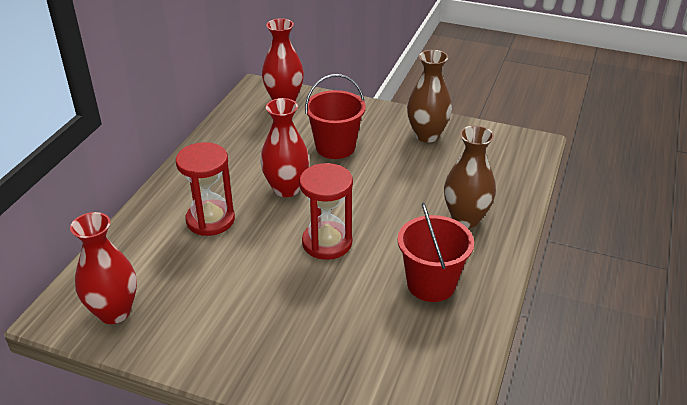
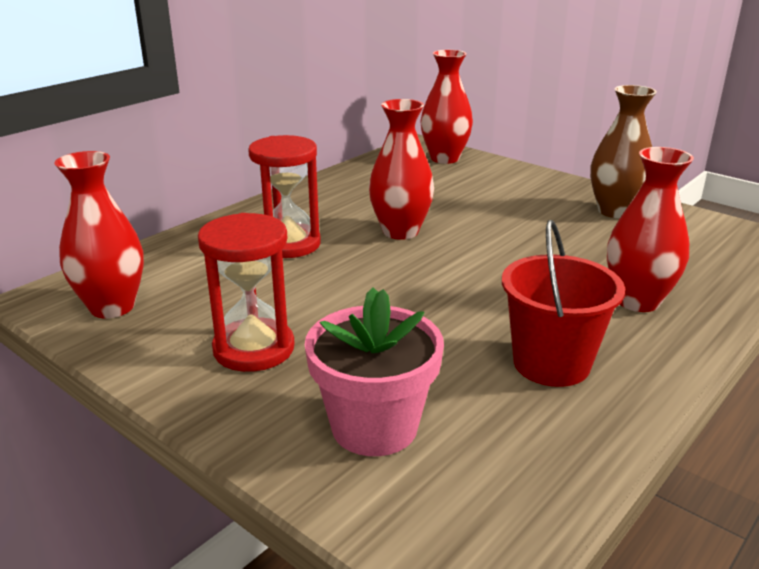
camera: 20 degrees right, 10 degrees down
red hourglass [299,163,353,260] -> red hourglass moved to [198,213,295,372]
red bucket [305,74,366,159] -> none
brown vase [444,125,496,228] -> red vase [607,147,694,312]
none -> pink flower pot [305,287,444,456]

